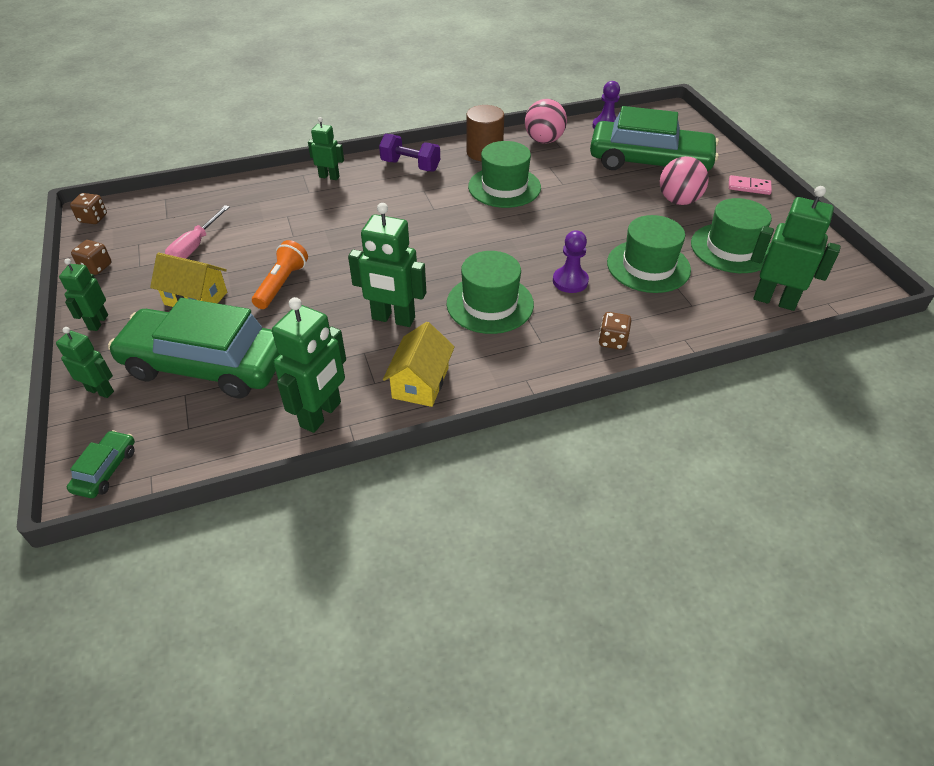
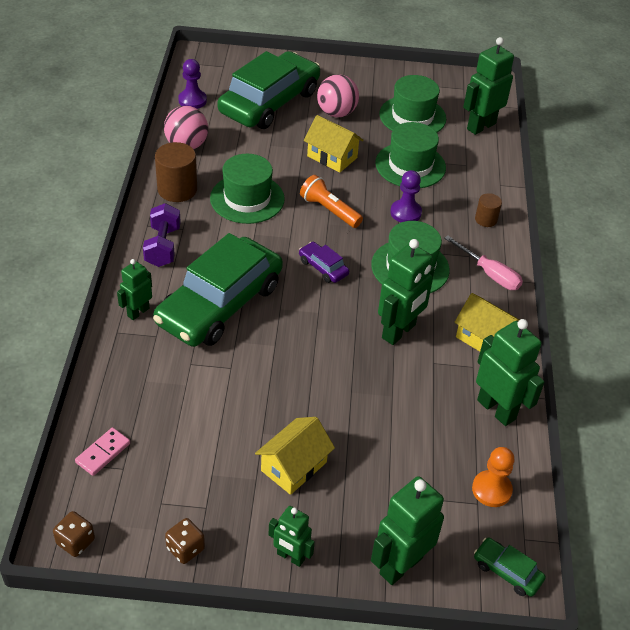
camera: 70 degrees left, 0 degrees up
green robot [56,327,114,398] -> green robot [371,476,444,585], size x1.70
green car [108,298,280,399] -> green car moved to [153,233,283,347]
pink screwdriver [165,205,230,259] -> pink screwdriver moved to [444,235,523,290]
orange flashlight [252,240,308,309] -> orange flashlight moved to [300,175,363,228]
purple dumbbell [379,134,440,172] -> purple dumbbell turned 45 degrees counterclockwise [143,203,181,267]
brown dice [598,312,631,350] -> brown cylinder [475,193,502,227]
pink domino [729,175,772,195] -> pink domino moved to [75,427,130,476]
none -> purple car [299,242,349,283]
none -> yellow house [304,115,364,173]
none -> orange pawn [472,447,515,507]

